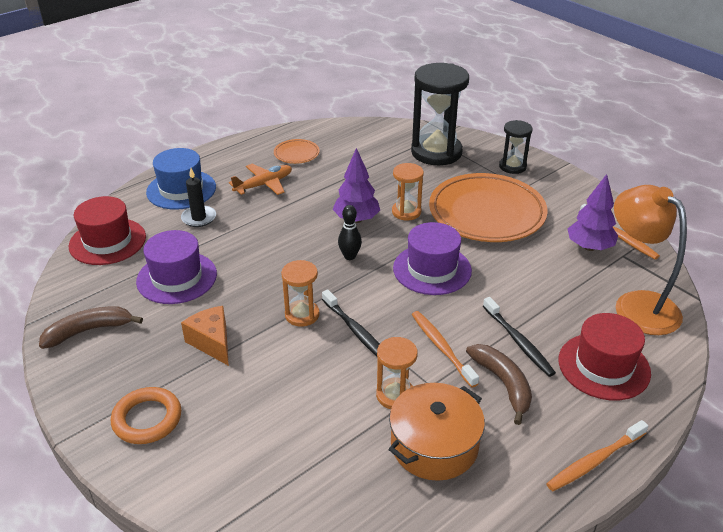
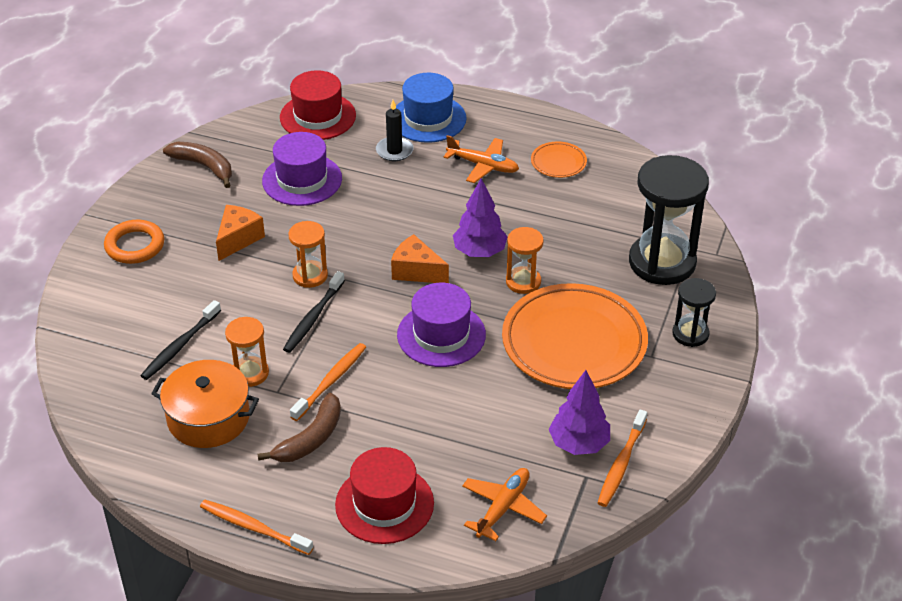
camera: 60 degrees right, 5 degrees up
black bowling pin [338,205,362,260] -> orange cheese [391,234,449,283]
black toothbrush [483,297,556,377] -> black toothbrush moved to [140,300,221,380]
orange lamp [614,185,687,335] -> orange plane [462,468,547,541]

